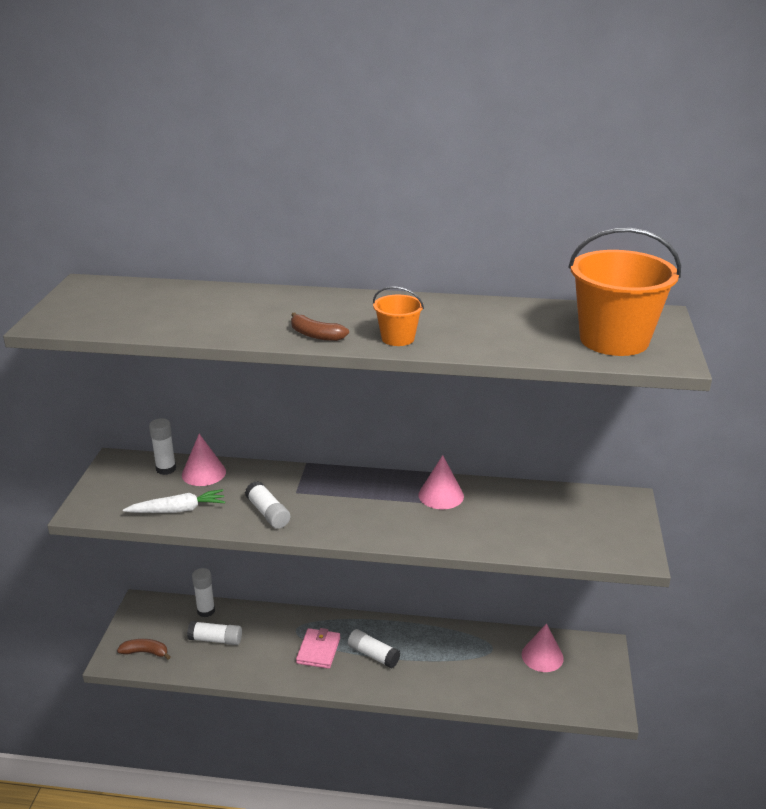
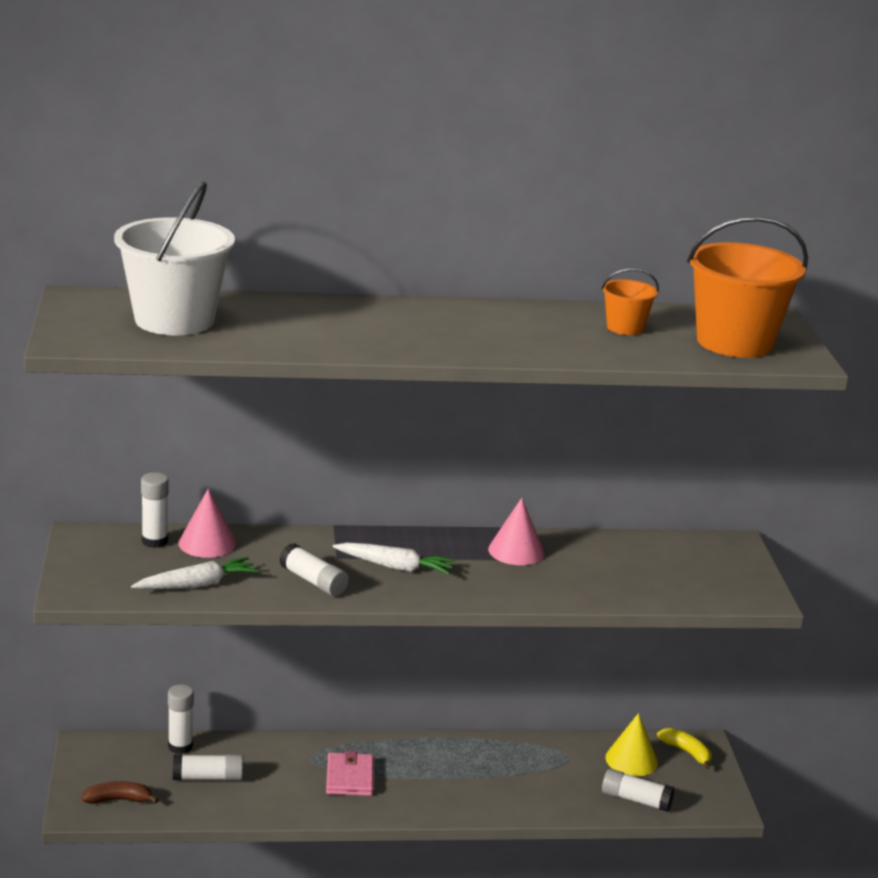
camera: 15 degrees left, 5 degrees down
brown banana [291,313,349,341] -> none
white glue stick [348,629,400,668] -> white glue stick moved to [602,769,674,812]
orange bucket [373,287,424,346] -> orange bucket moved to [601,268,659,335]
pink cone [522,623,564,672] -> yellow cone [605,713,658,776]
none -> white bucket [114,181,235,335]
none -> white carrot [333,543,456,575]
none -> yellow banana [657,728,711,769]

